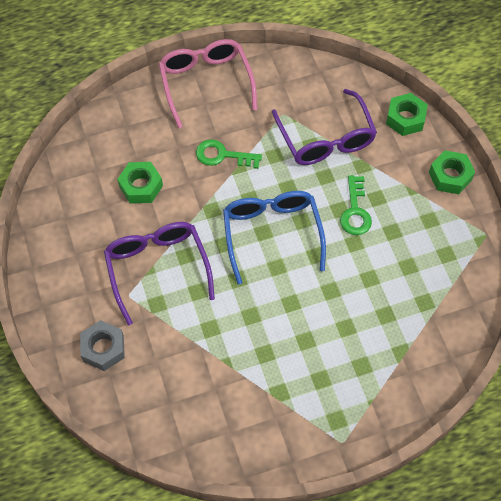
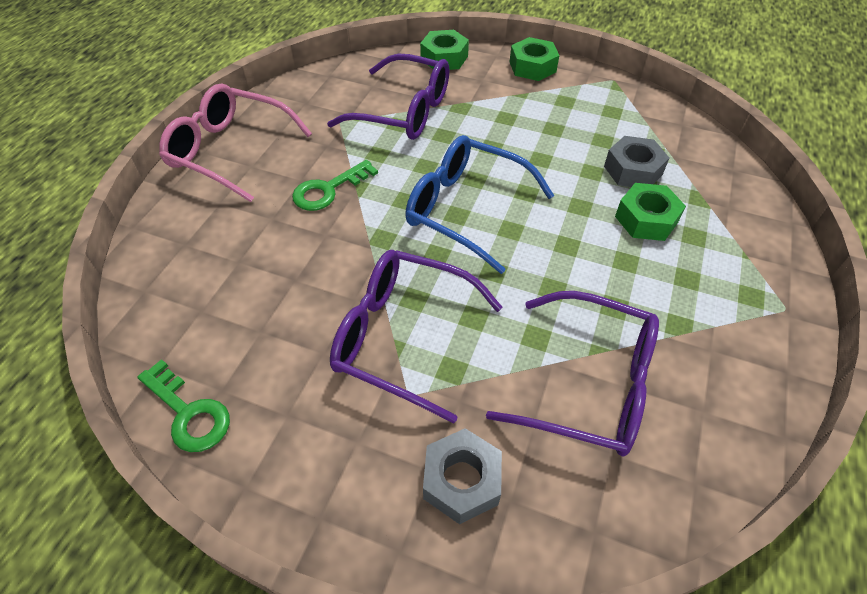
camera: 50 degrees left, 10 degrees down
green nut [117,162,163,204] -> green nut moved to [615,183,686,241]
green key [340,175,372,235] -> green key moved to [137,359,230,452]
none -> purple glasses [486,291,659,456]
none -> grey nut [604,136,669,187]

